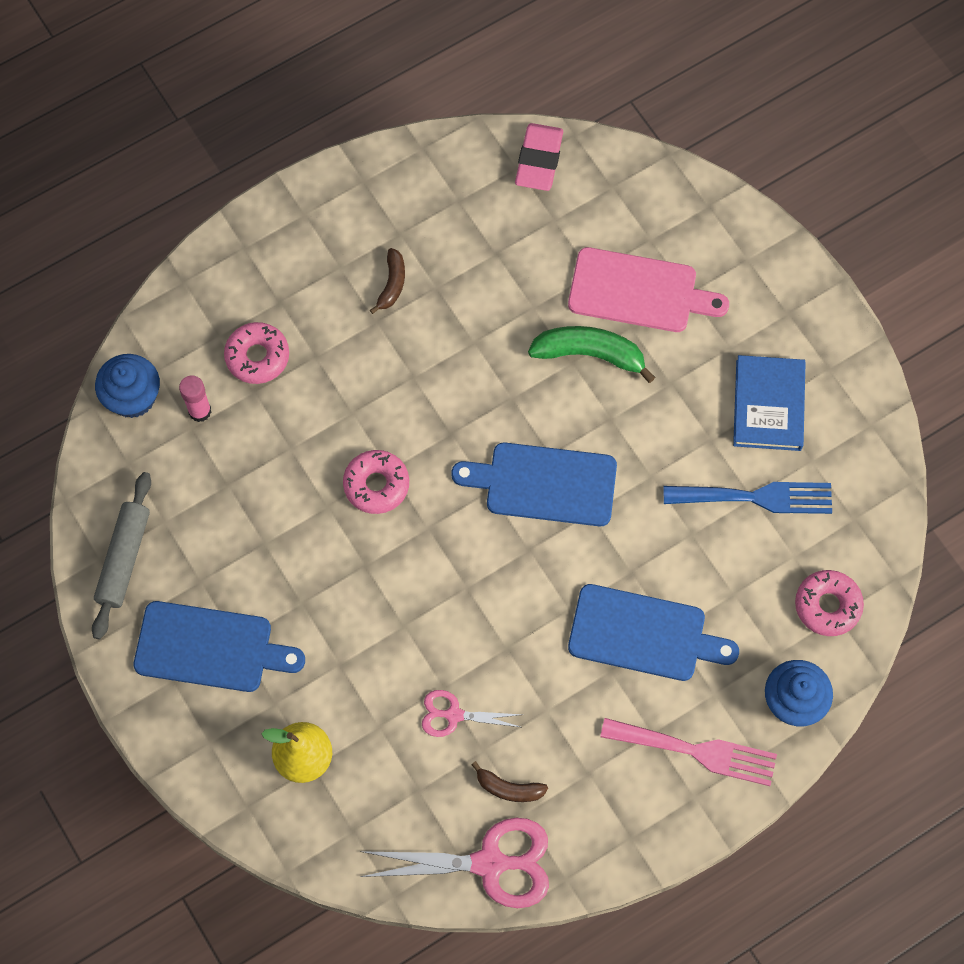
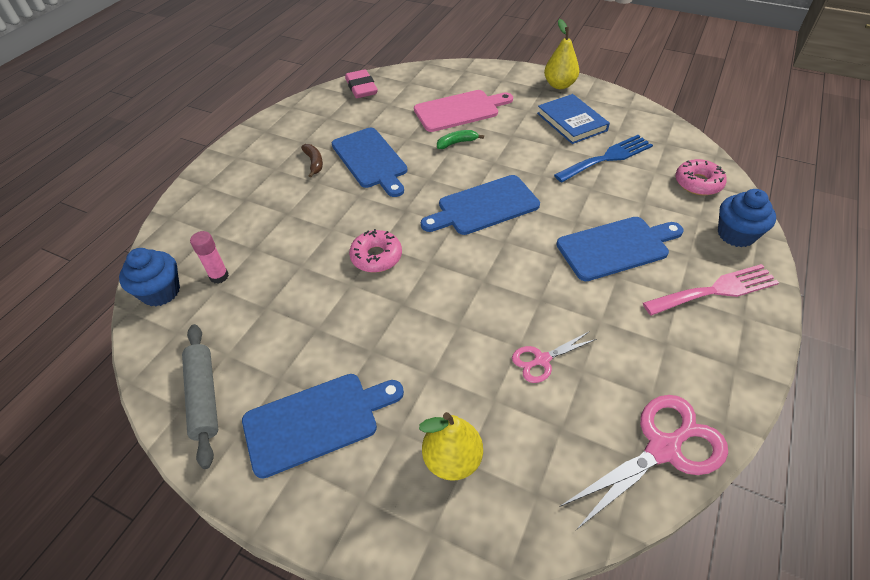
camera: 30 degrees left, 20 degrees down
pink donut [224,322,289,384] -> none
brown banana [471,761,548,802] -> none
green banana [528,326,655,383] -> green banana [437,130,484,149], size x0.58
none -> blue cutting board [332,128,407,197]
none -> yellow pear [544,19,579,89]

